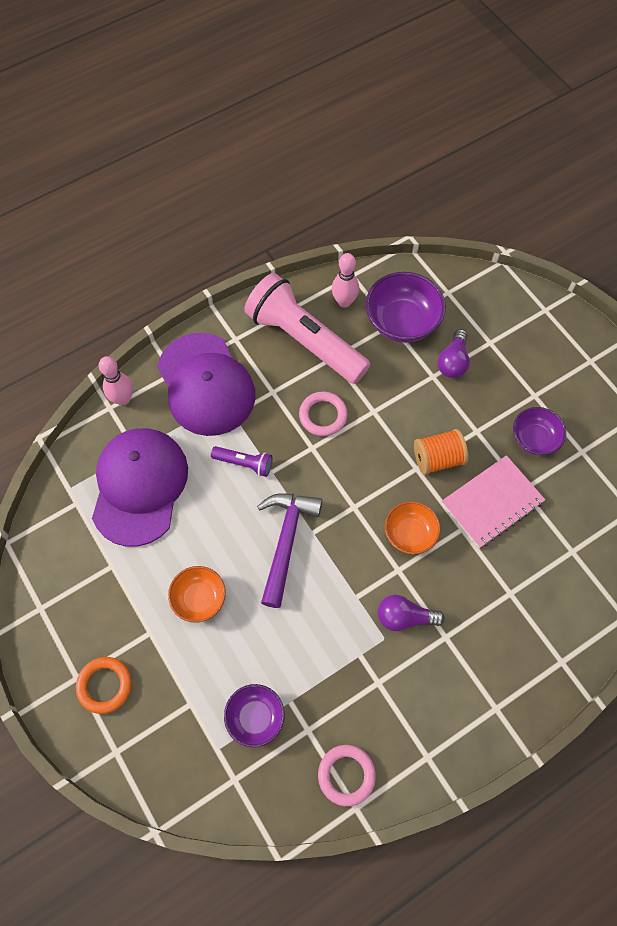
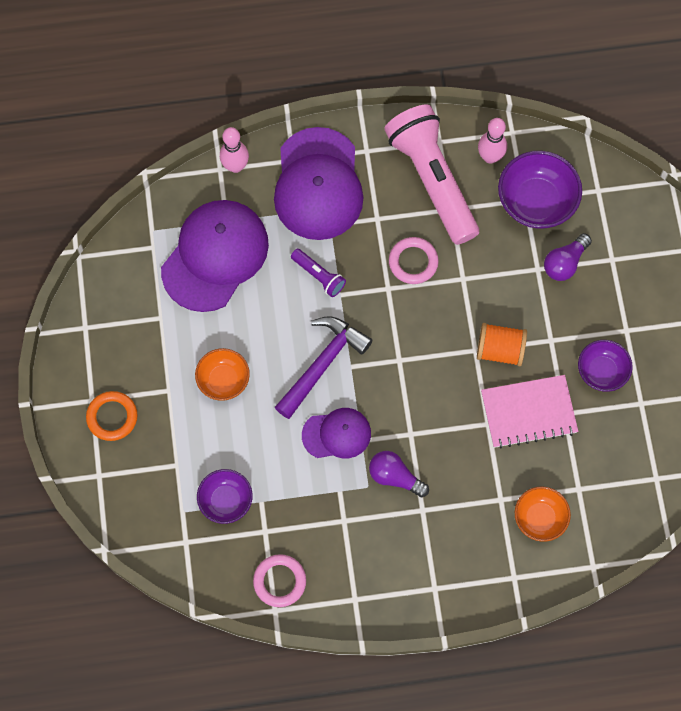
camera: 25 degrees right, 5 degrees up
orange bowl [385,501,441,554] -> orange bowl moved to [515,487,571,542]
none -> purple cap [302,408,371,458]

